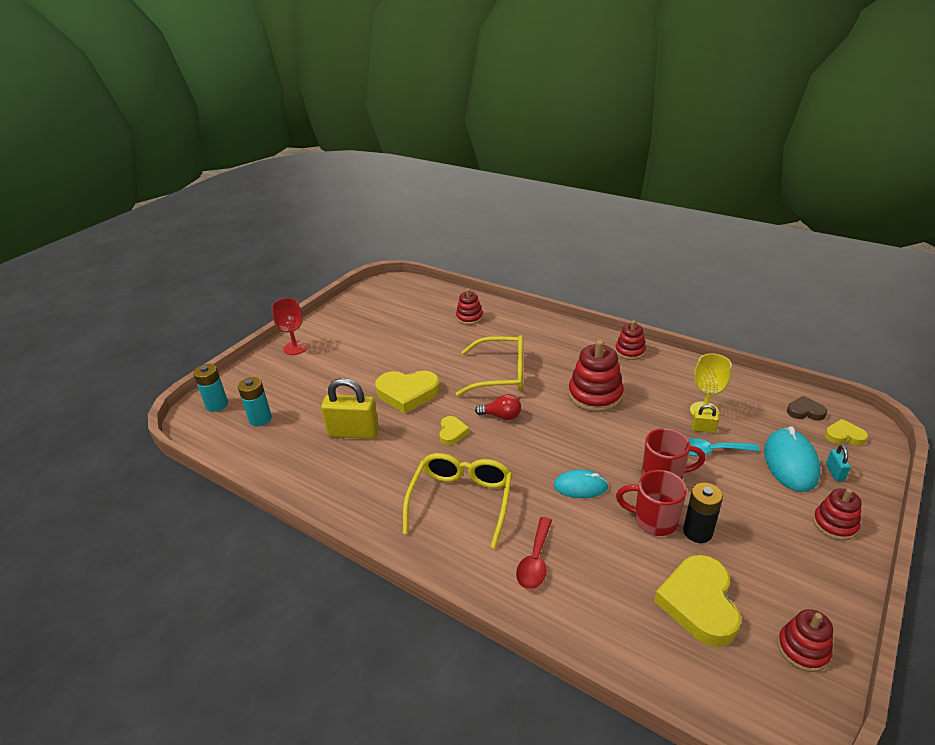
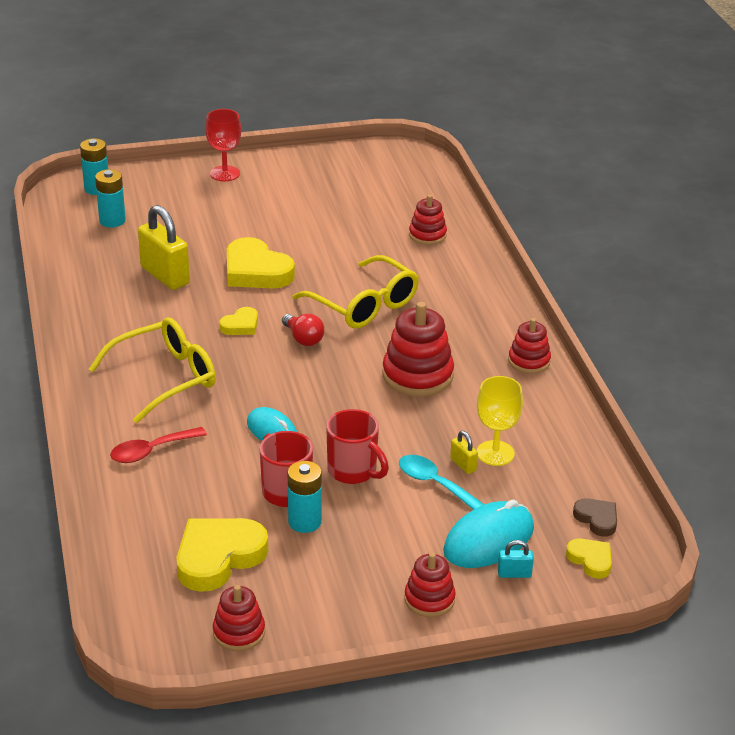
camera: 40 degrees right, 0 degrees up
black battery [683,483,723,543] -> turquoise battery [288,461,322,533]
turquoise padlock [826,445,851,481] -> turquoise padlock turned 45 degrees clockwise [498,540,534,578]

